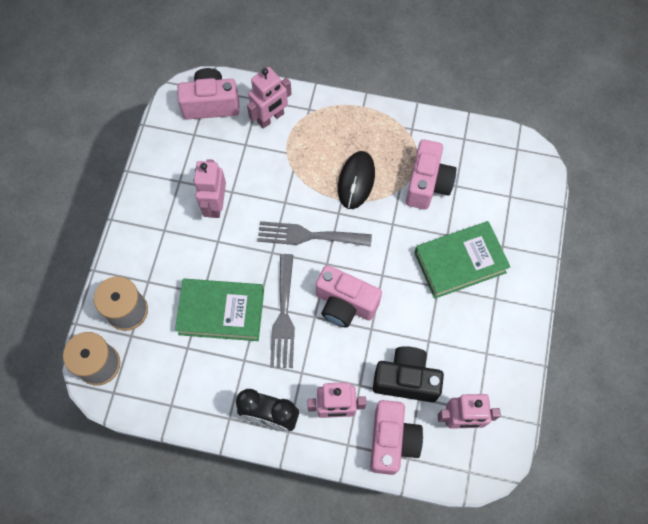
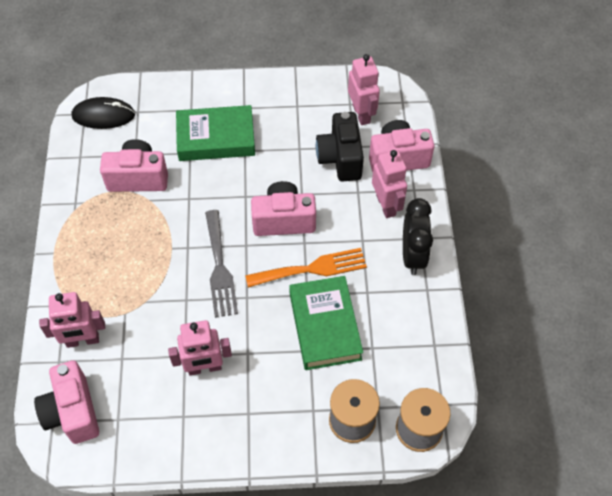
camera: 105 degrees left, 10 degrees down
pink robot [247,67,292,129] -> pink robot turned 135 degrees clockwise [39,292,105,348]
grey fork [270,254,295,368] -> orange fork [245,248,367,288]
pink camera [316,265,382,328] -> pink camera turned 105 degrees counterclockwise [251,181,316,236]
black mouse [338,151,375,209] -> black mouse moved to [72,97,135,129]
green book [414,221,510,299] -> green book turned 60 degrees counterclockwise [176,105,255,161]

